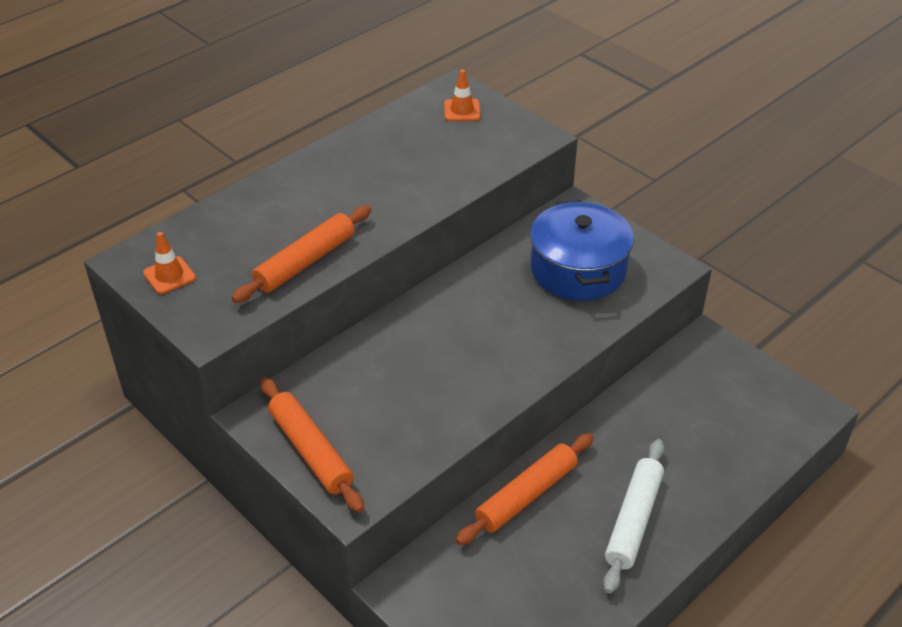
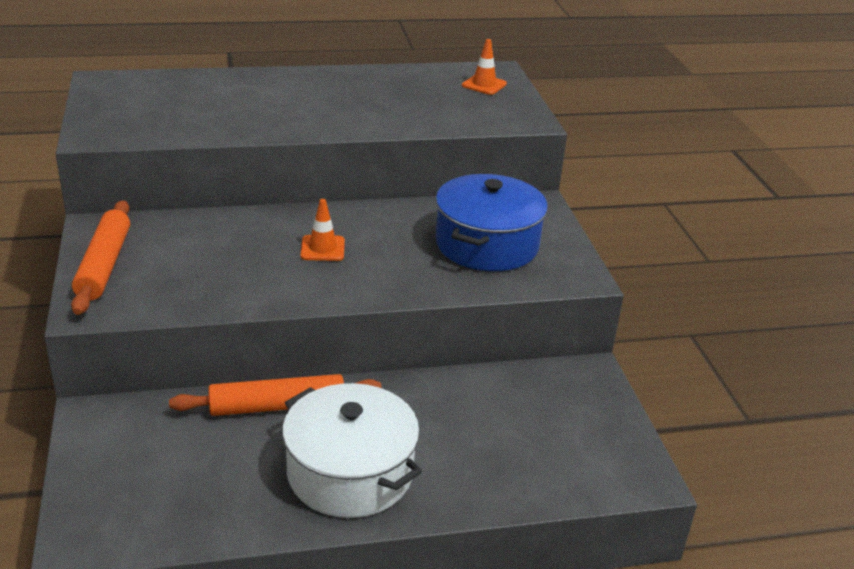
camera: 30 degrees right, 10 degrees down
orange traffic cone [143,232,196,294] -> orange traffic cone moved to [300,199,345,261]
orange rolling pin [232,205,371,303] -> none
white rolling pin [603,439,664,594] -> white pot [282,383,422,518]

